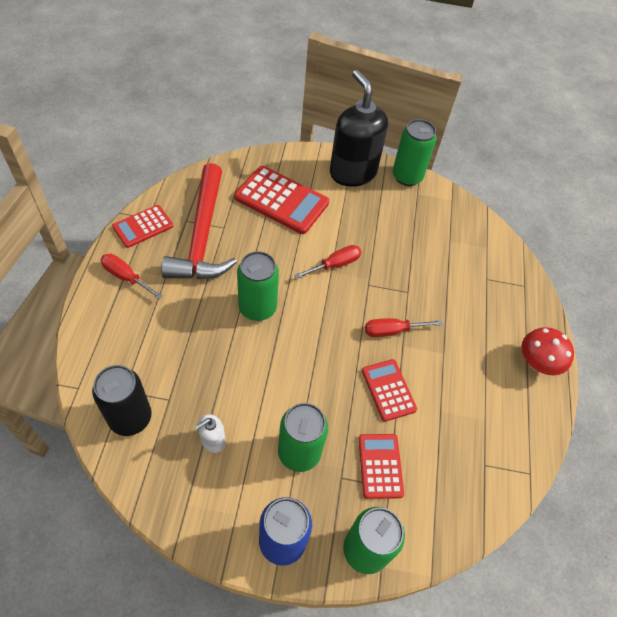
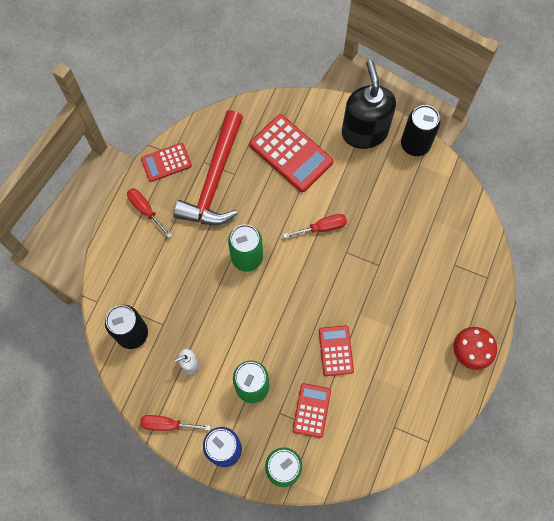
camera: 20 degrees right, 15 degrees up
red screwdriver [365,318,443,337] -> red screwdriver moved to [140,415,211,431]
green can [393,119,436,186] -> black can [401,105,441,156]

